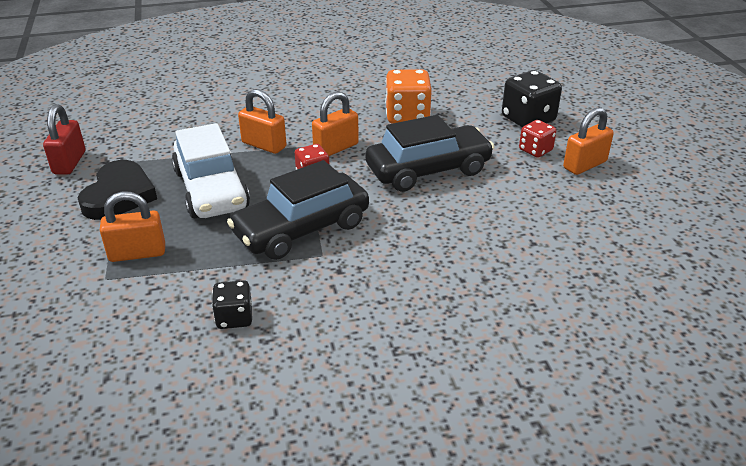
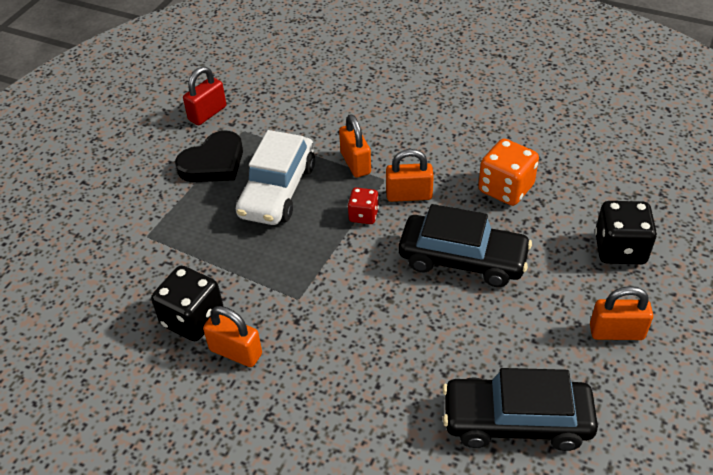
camera: 40 degrees right, 10 degrees up
orange padlock [100,191,165,262] -> orange padlock moved to [203,306,262,367]
black dice [212,280,252,329] -> black dice [151,266,224,341], size x1.70
black car [227,160,369,260] -> black car moved to [442,368,598,451]
red dice [519,120,556,158] -> none

